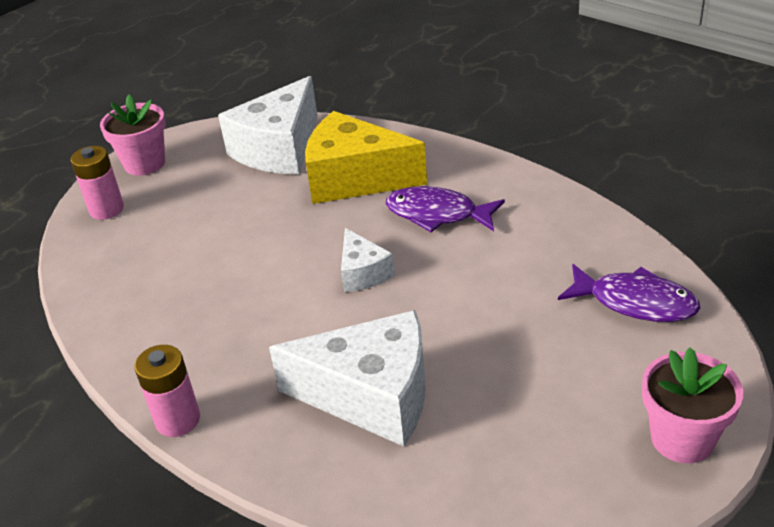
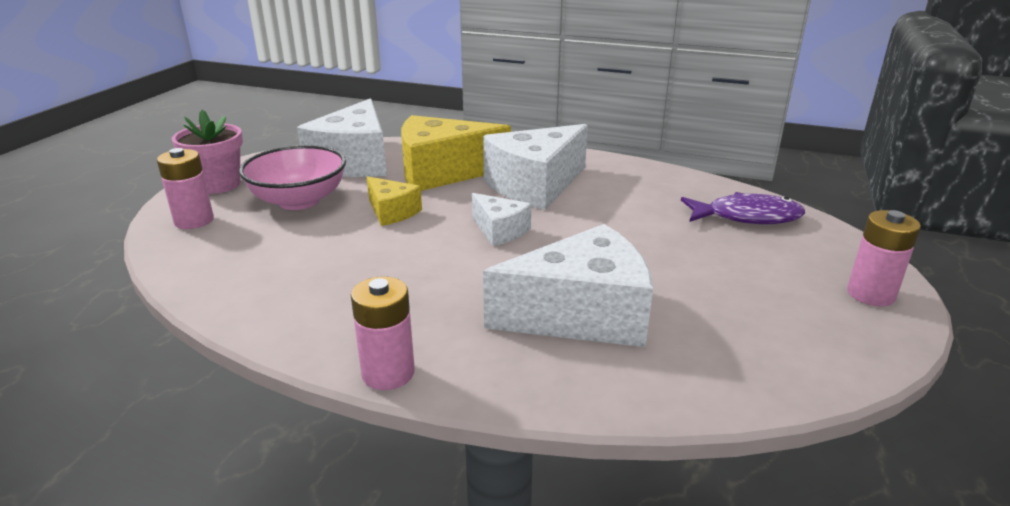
camera: 25 degrees left, 10 degrees down
purple fish [386,186,505,232] -> white cheese [483,124,588,210]
pink flower pot [642,347,743,463] -> pink battery [847,210,921,306]
none -> pink bowl [239,145,346,210]
none -> yellow cheese [367,176,422,226]

